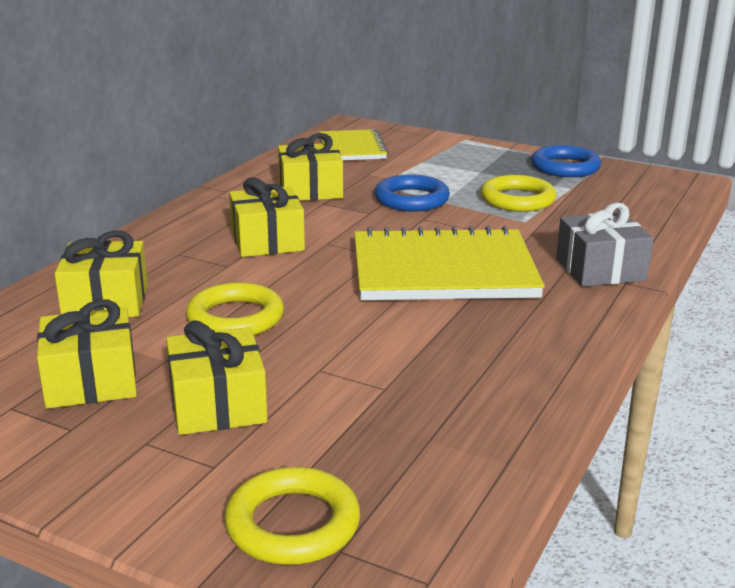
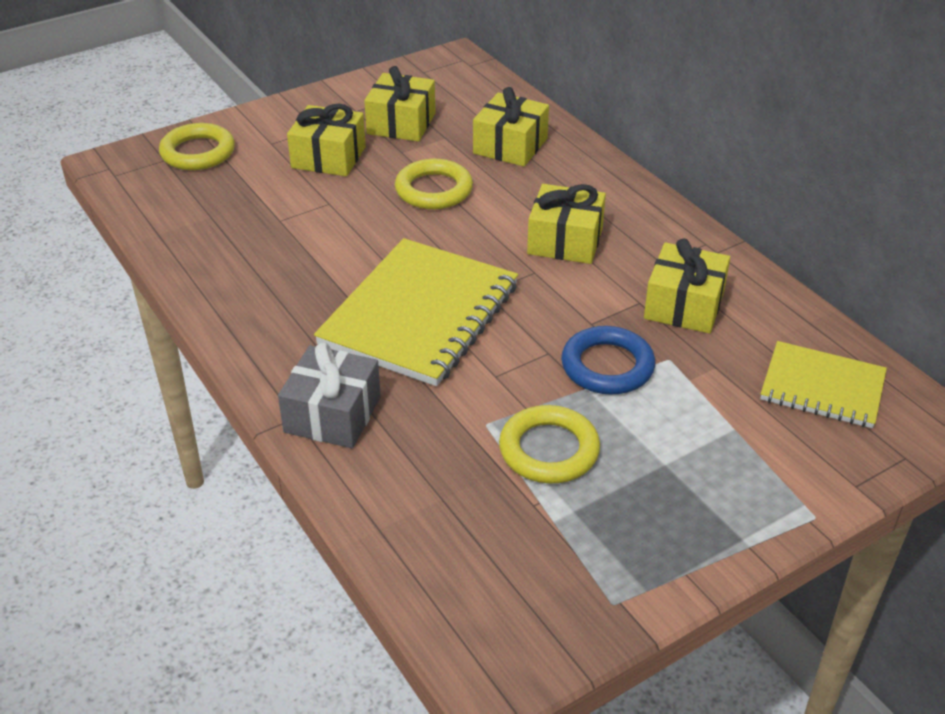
camera: 120 degrees right, 15 degrees up
blue ring [531,145,601,177] -> none

